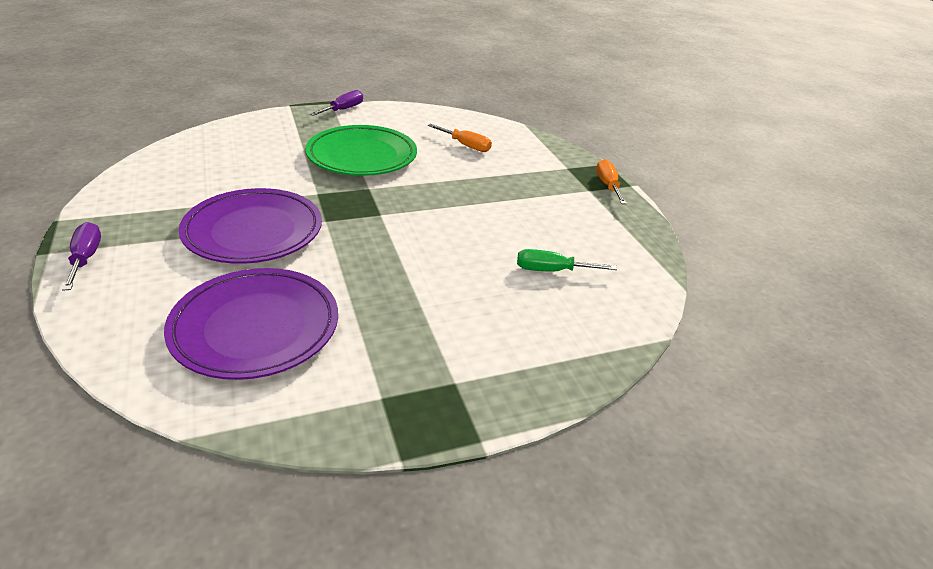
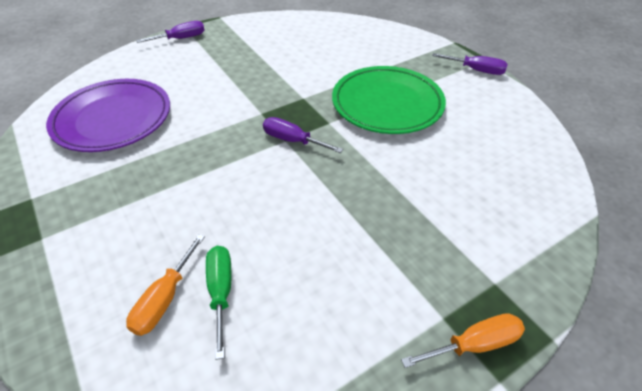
camera: 80 degrees right, 10 degrees up
purple plate [179,188,322,264] -> none
orange screwdriver [428,124,492,152] -> orange screwdriver moved to [126,234,205,336]
none -> purple screwdriver [263,117,343,153]

